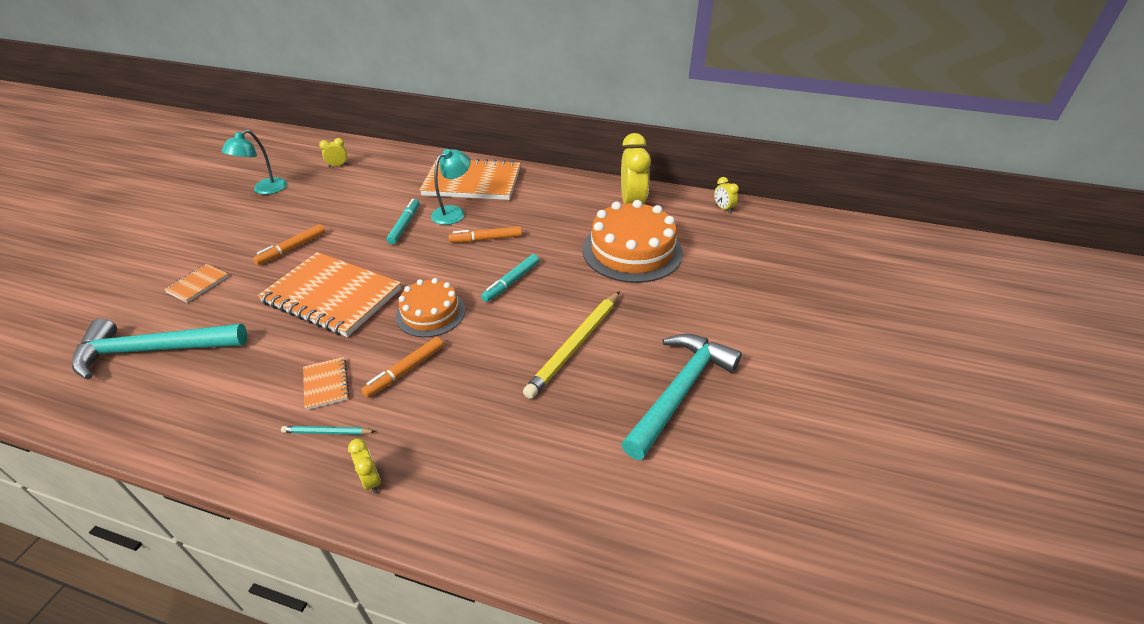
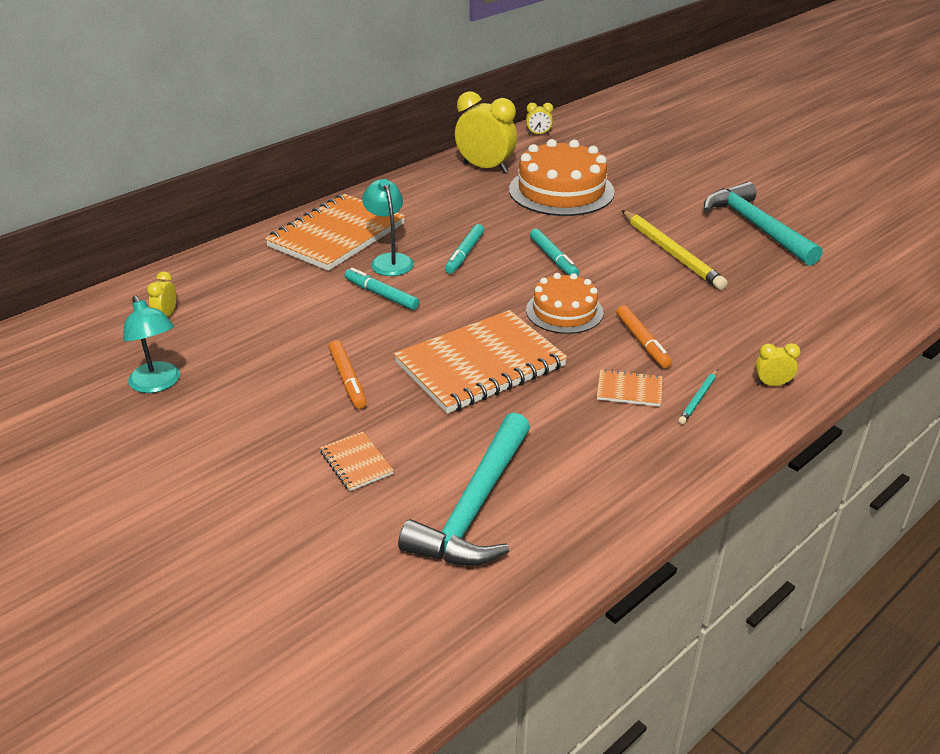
camera: 60 degrees left, 5 degrees down
orange marker [449,226,522,243] -> turquoise marker [445,224,484,274]

